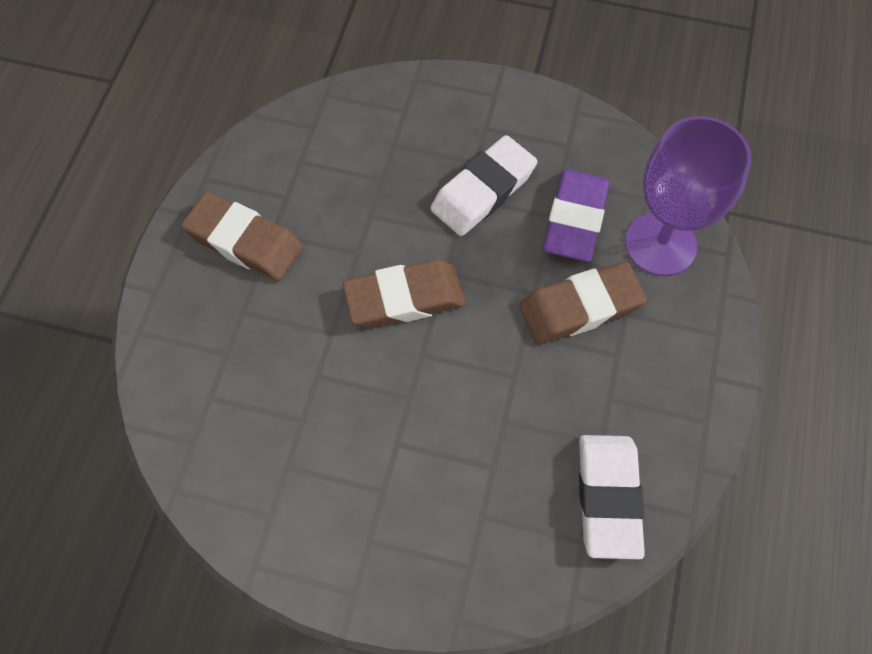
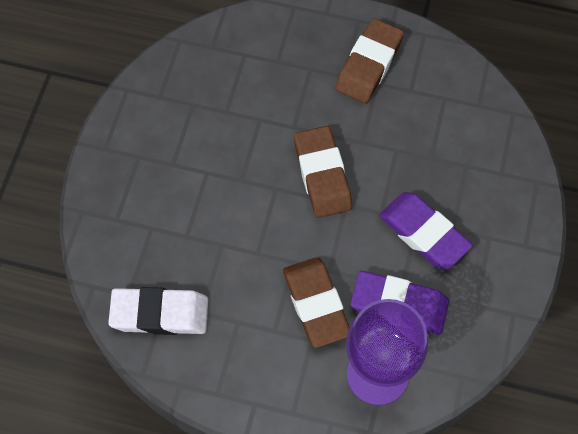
camera: 90 degrees right, 0 degrees up
white eraser [430,135,537,236] -> purple eraser [379,192,473,270]

